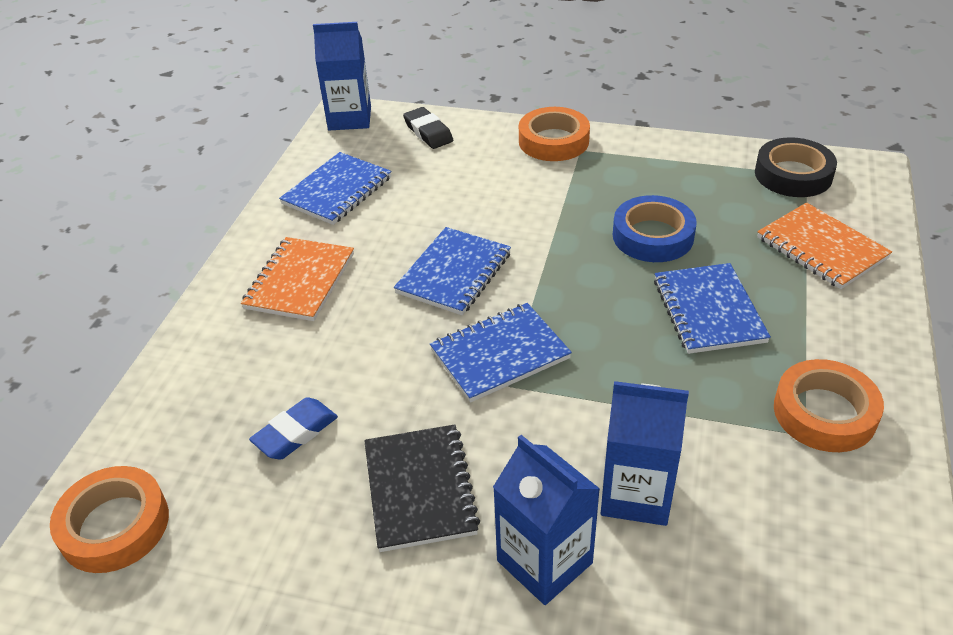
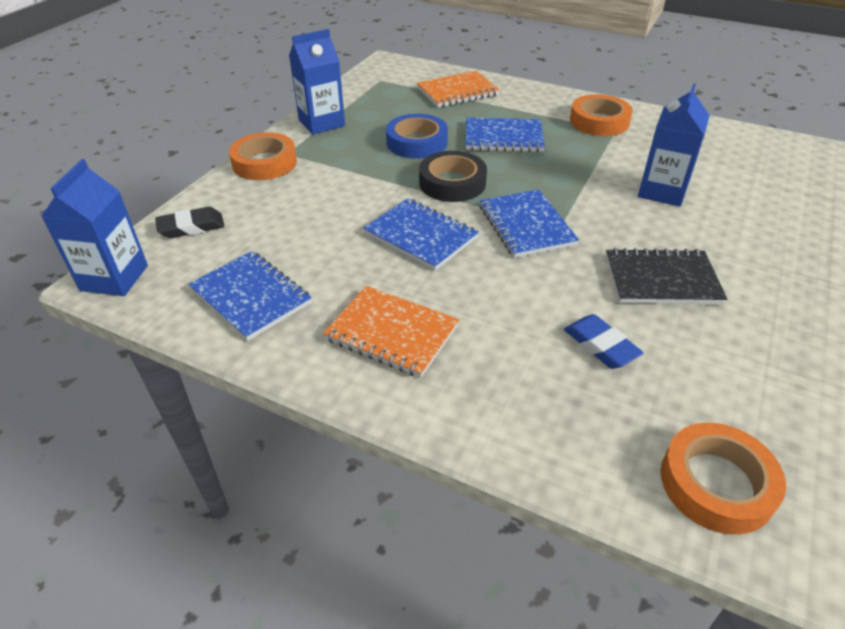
camera: 80 degrees left, 0 degrees up
blue carton [493,435,600,605] -> blue carton moved to [289,29,345,135]
black tape [755,137,837,197] -> black tape moved to [419,151,487,202]

